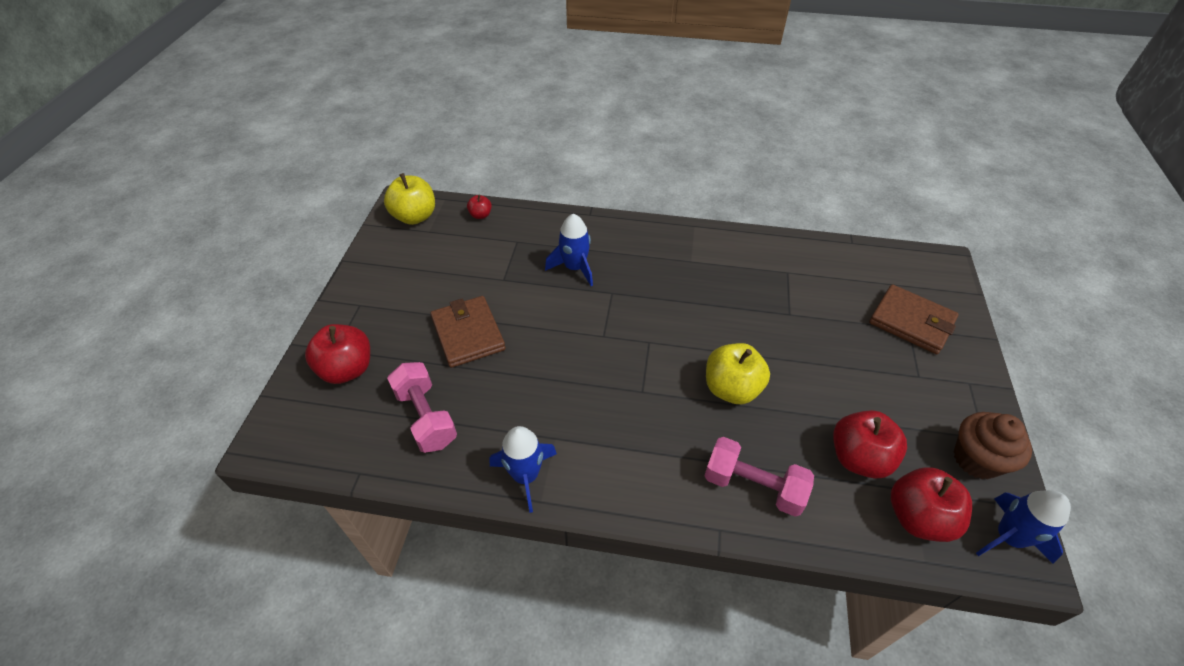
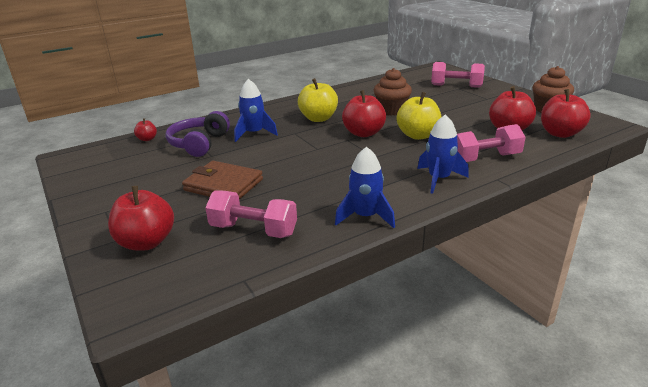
camera: 40 degrees left, 20 degrees down
yellow apple [384,173,435,225] -> yellow apple moved to [298,78,338,122]
brown wallet [869,284,959,354] -> pink dumbbell [431,62,485,88]
blue rocket [976,490,1071,563] -> blue rocket moved to [417,114,469,194]
none -> purple headphones [165,111,230,157]
none -> red apple [342,90,386,137]
none -> brown cupcake [374,68,412,116]

